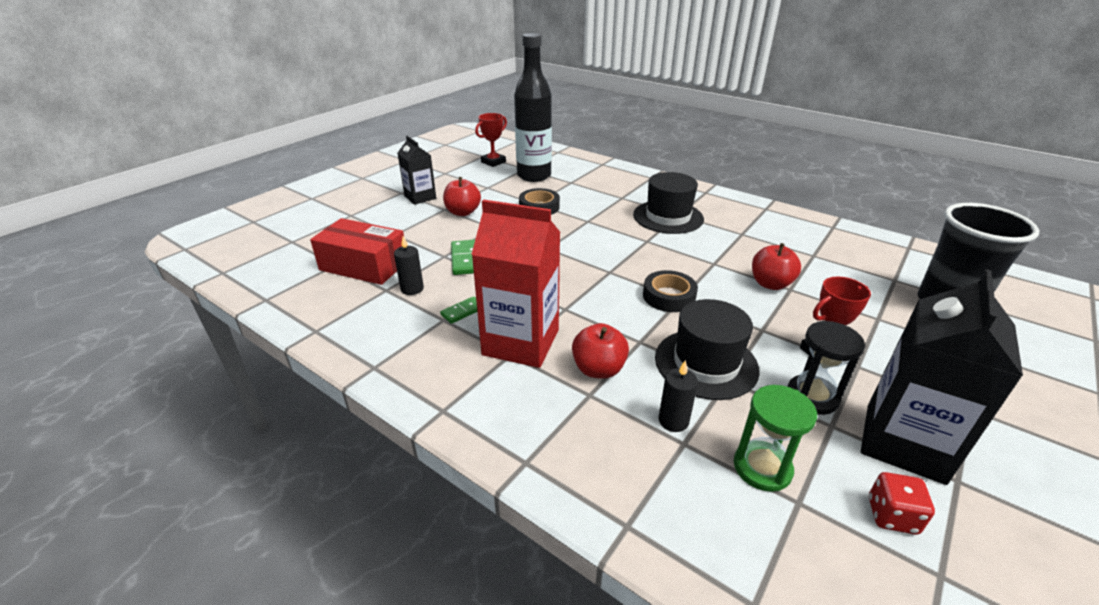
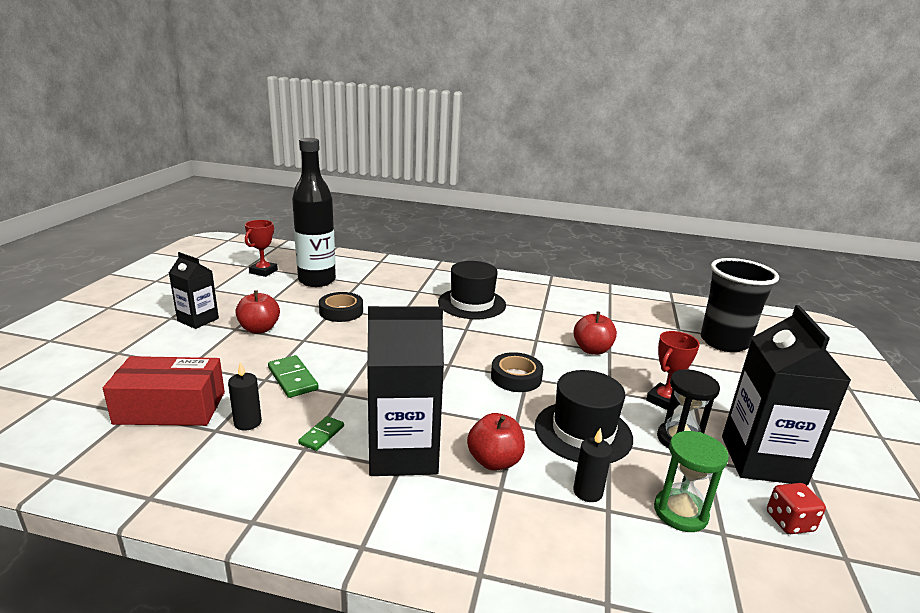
camera: 25 degrees left, 10 degrees down
red carton [471,199,561,368] -> black carton [367,306,444,476]

